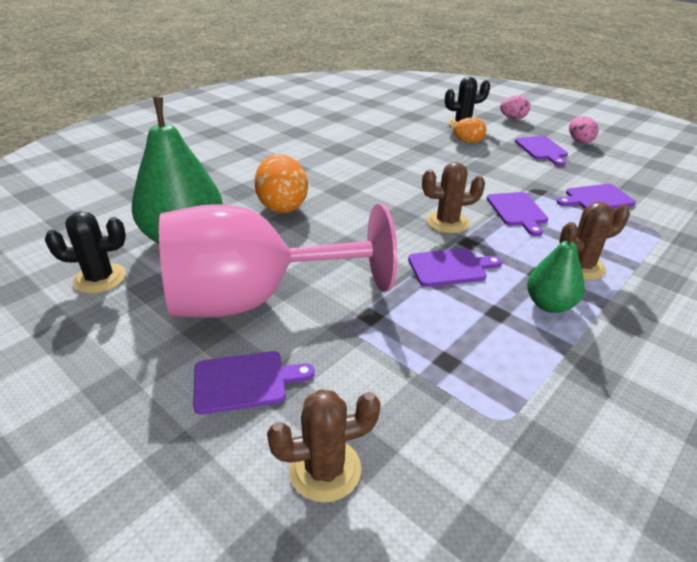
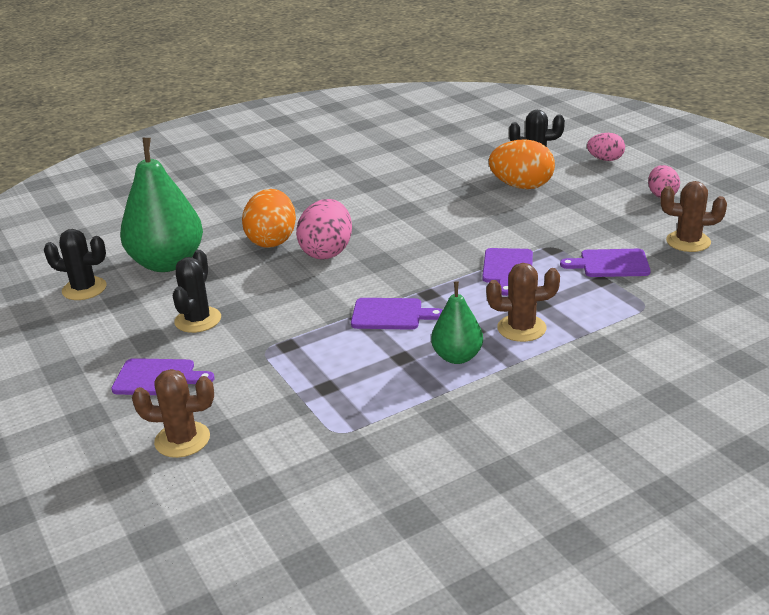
camera: 20 degrees right, 5 degrees down
pink goblet [159,204,398,318] -> black cactus [173,250,221,333]
brown cactus [422,162,485,233] -> brown cactus moved to [661,181,727,252]
orange egg [453,117,486,143] -> orange egg [489,139,555,189], size x1.67
purple cutting board [515,136,568,166] -> none
none -> pink egg [296,199,352,260]

